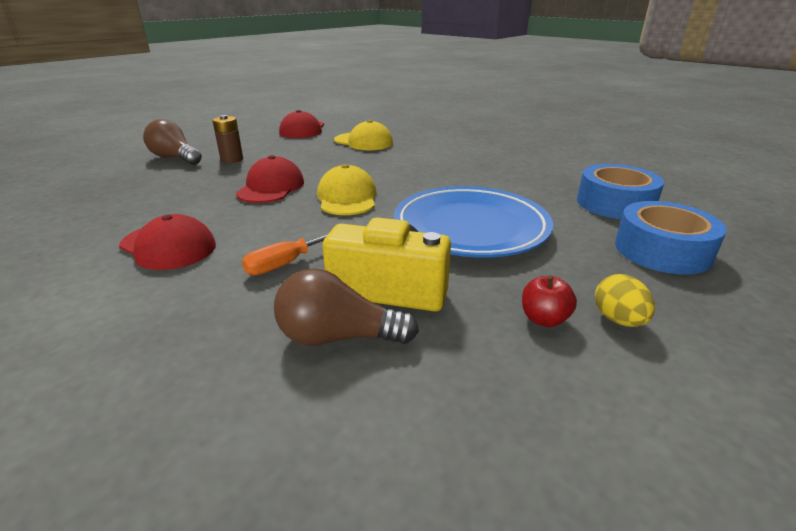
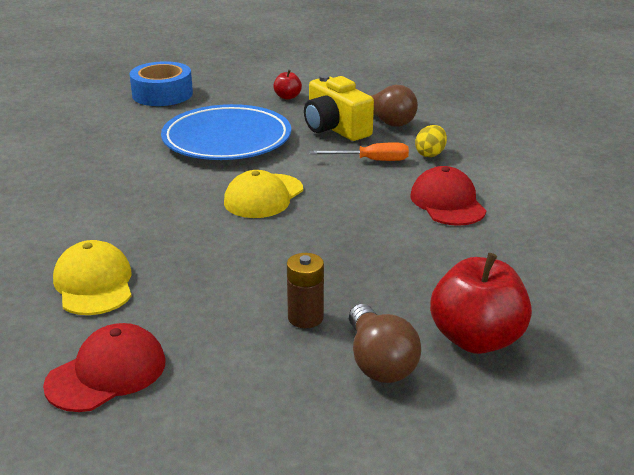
camera: 140 degrees left, 0 degrees up
red cap [236,155,304,203] -> none
blue tape [577,164,664,219] -> none
yellow egg [595,274,655,327] -> yellow egg moved to [415,125,447,157]
none -> red apple [430,253,532,354]

